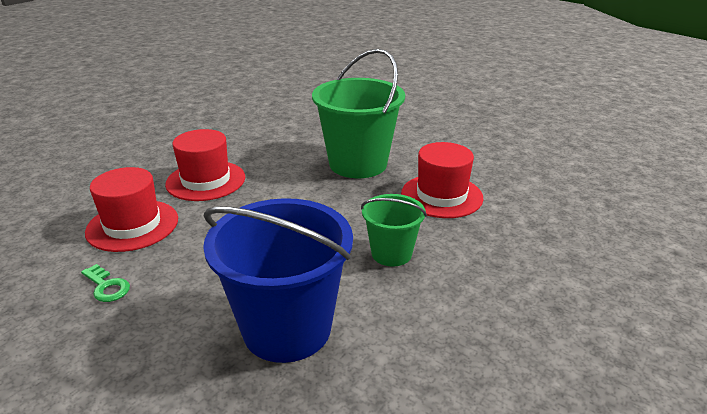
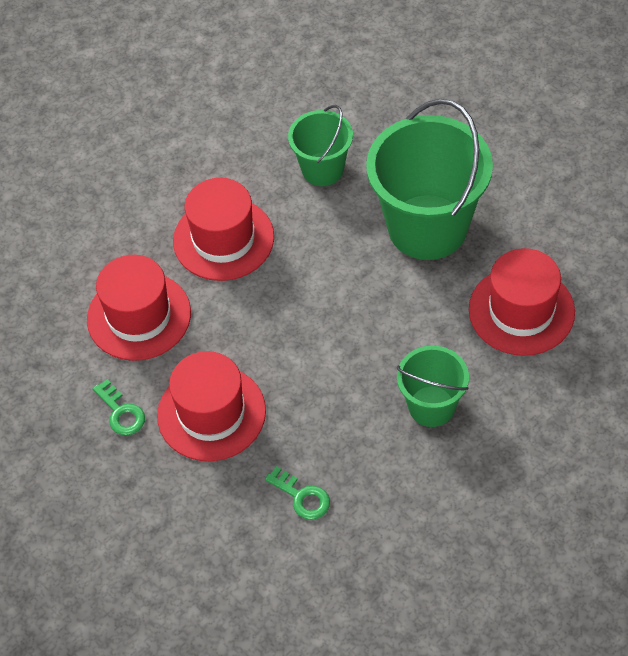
camera: 15 degrees right, 25 degrees up
blue bucket [203,198,353,363] -> green key [265,466,330,520]
none -> red hat [157,351,266,461]
none -> green bucket [288,105,353,186]

